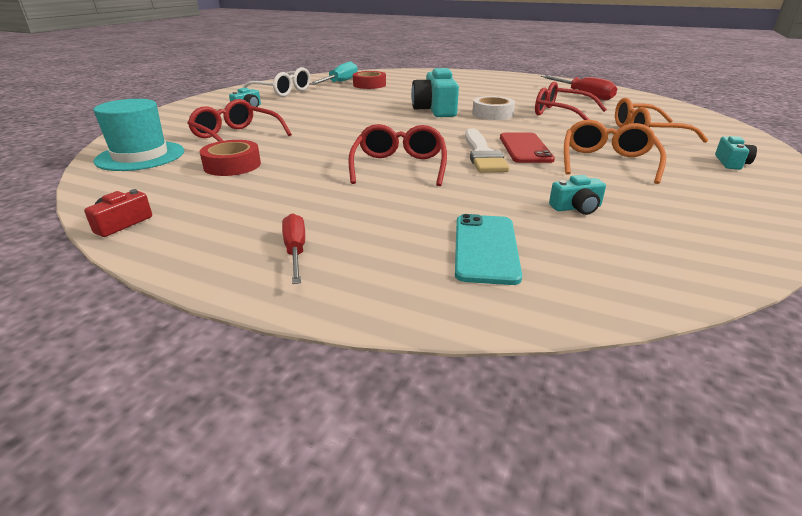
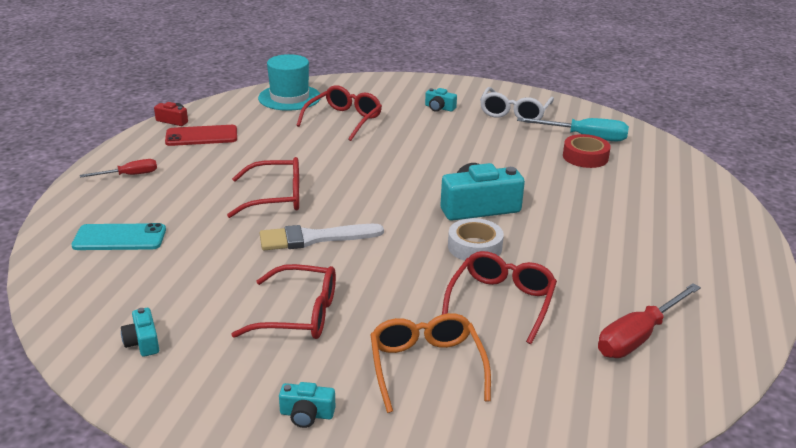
camera: 80 degrees right, 0 degrees up
red tape [199,140,261,176] -> none
red phone [500,133,555,163] -> red phone moved to [165,125,237,146]
turquoise camera [549,175,606,215] -> turquoise camera moved to [121,308,159,357]
orange glasses [564,120,666,184] -> red glasses [231,264,336,339]

